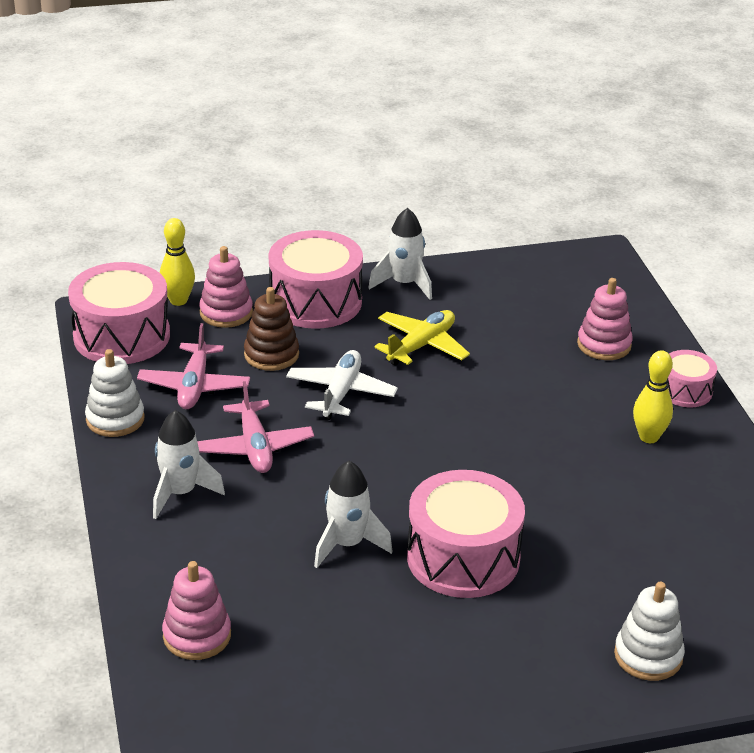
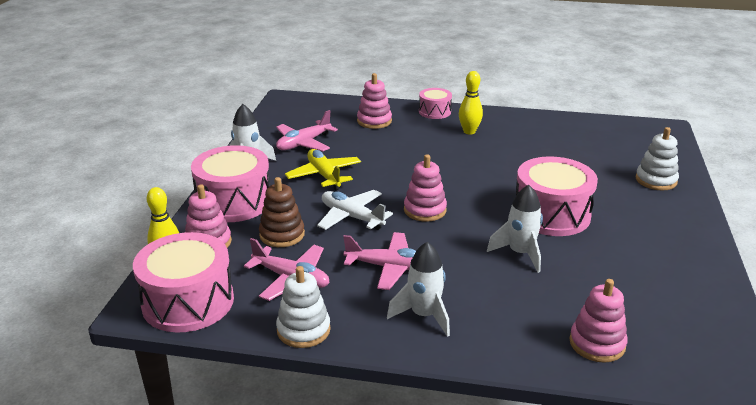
camera: 65 degrees left, 5 degrees down
none -> pink plane [276,110,338,151]
none -> pink stacking toy [404,155,447,222]

